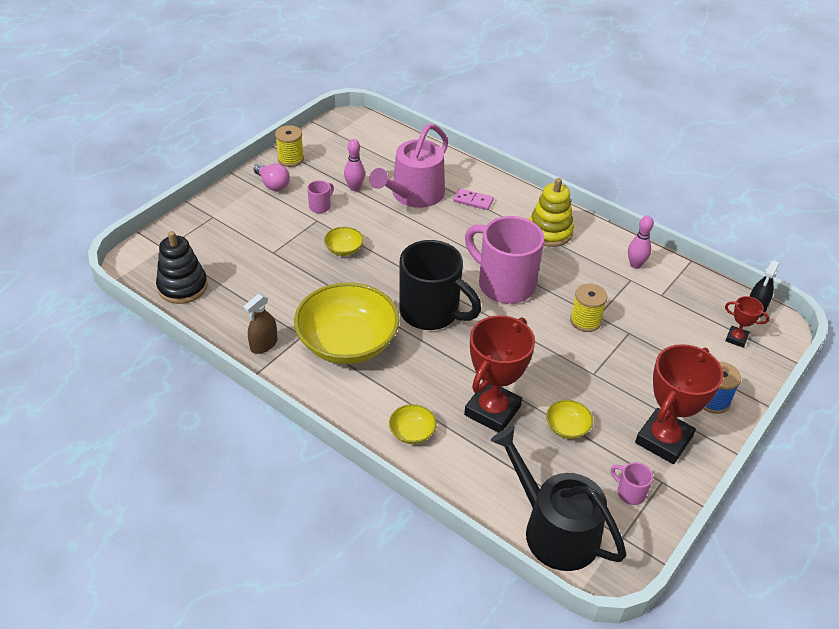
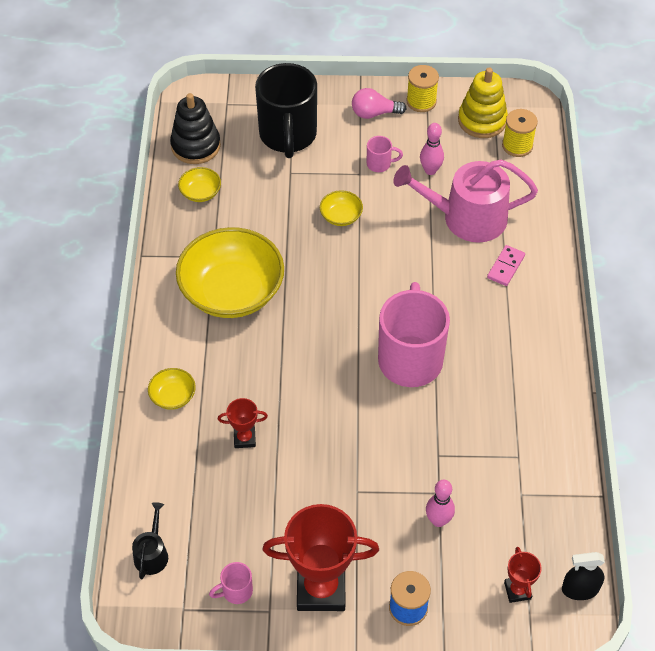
camera: 55 degrees right, 10 degrees up
brown spray bottle [243,294,277,354] -> none
pink light bulb [253,164,290,191] -> pink light bulb turned 75 degrees clockwise [352,88,406,119]
black mug [400,240,481,330] -> black mug moved to [255,63,317,158]
pink domino [453,188,494,210] -> pink domino turned 45 degrees clockwise [487,245,525,286]
red trophy [464,315,535,433] -> red trophy [218,398,268,448], size x0.48
black watering can [491,427,626,571] -> black watering can [132,502,168,579], size x0.47
yellow stacking toy [529,178,574,247] -> yellow stacking toy moved to [458,67,508,138]
yellow bowl [546,400,593,439] -> yellow bowl moved to [178,167,221,202]
yellow spool [570,283,608,332] -> yellow spool moved to [502,109,538,157]
pink mug [611,462,653,505] -> pink mug turned 120 degrees counterclockwise [209,562,253,604]
pink bowling pin [628,216,654,269] -> pink bowling pin moved to [426,480,455,527]

